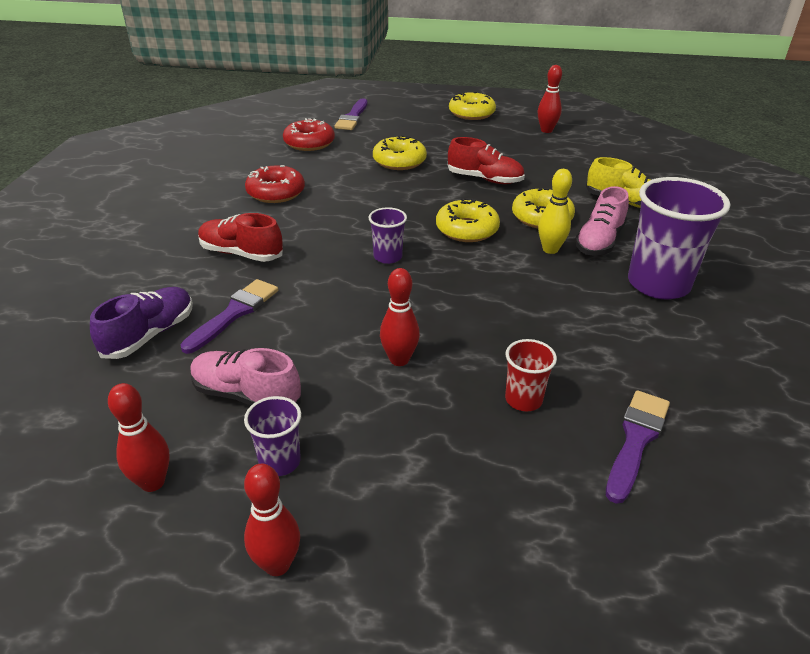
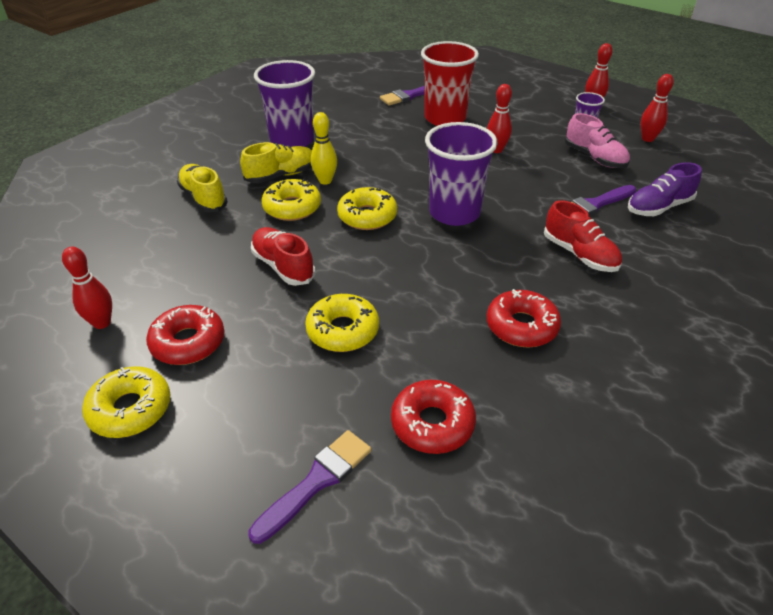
camera: 150 degrees left, 5 degrees up
purple cup [369,207,407,264] -> purple cup [425,122,498,226], size x2.03
red cup [505,339,557,411] -> red cup [421,41,479,126], size x2.03
pink shoe [575,186,629,256] -> yellow shoe [240,142,312,183]
none -> red donut [146,305,225,365]

